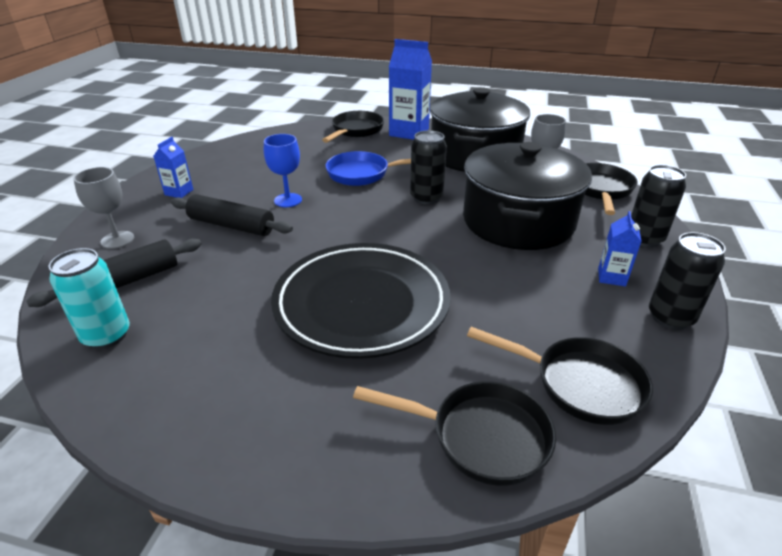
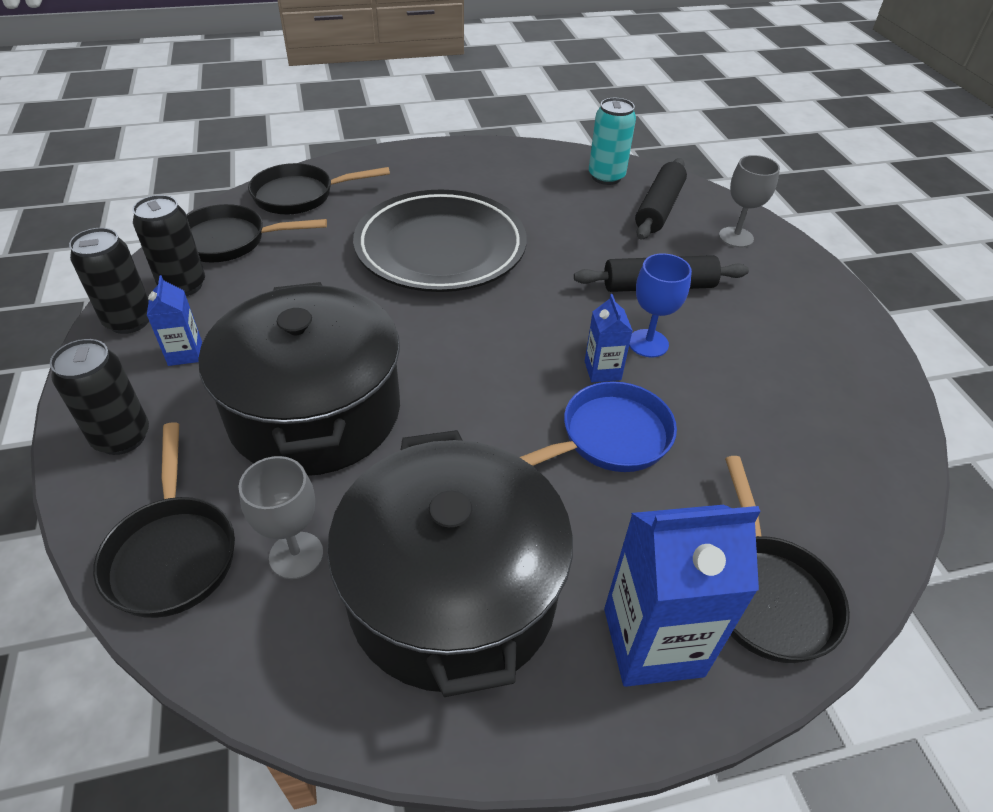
camera: 150 degrees right, 10 degrees up
blue carton [153,137,193,198] -> blue carton moved to [585,294,633,382]
black can [410,130,447,205] -> black can moved to [132,195,205,296]

